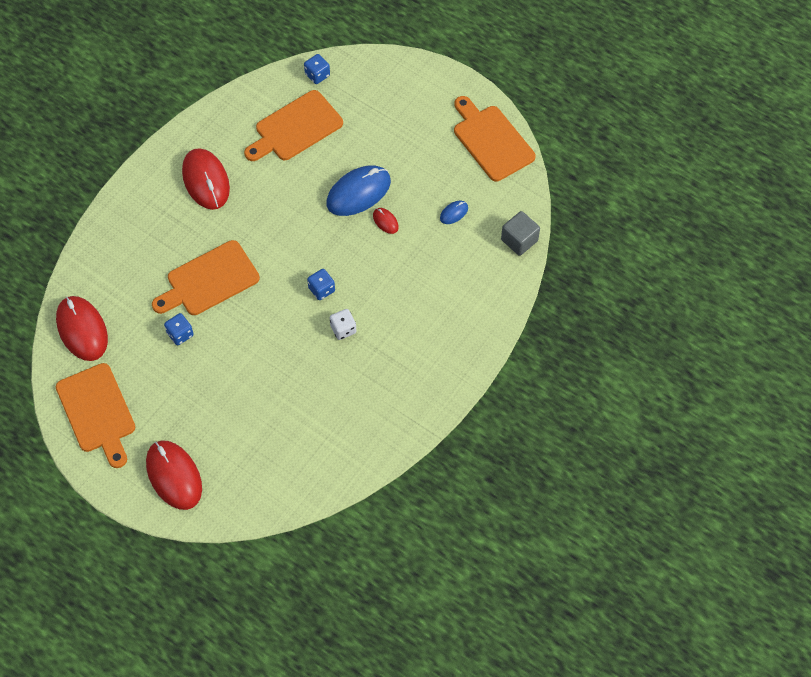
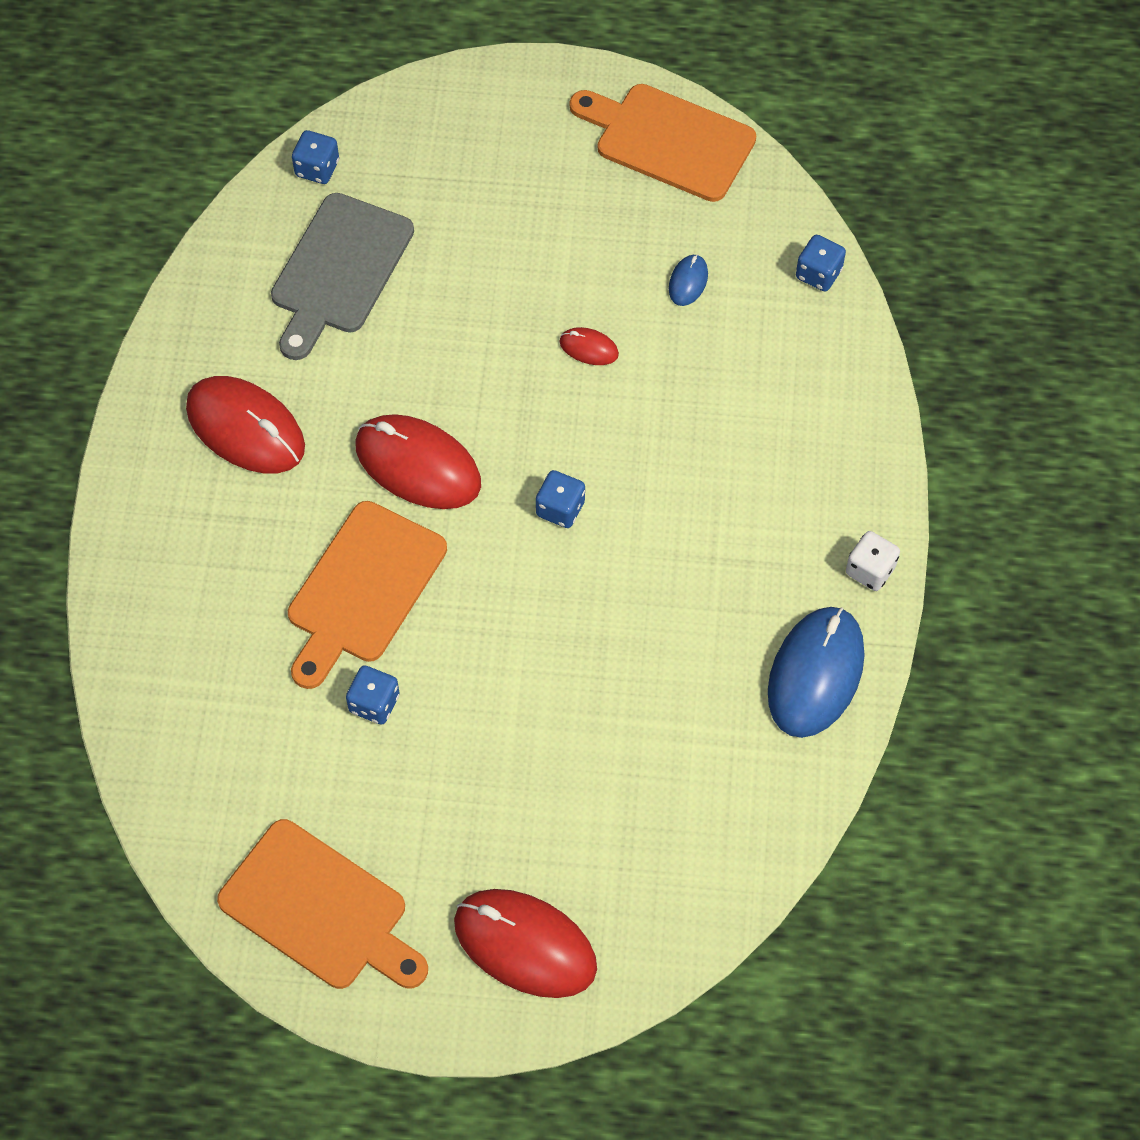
camera: 30 degrees left, 0 degrees up
red mouse [56,296,108,361] -> red mouse moved to [356,414,481,509]
orange cutting board [244,90,343,161] -> grey cutting board [271,193,414,360]
blue mouse [326,165,391,216] -> blue mouse moved to [768,607,865,738]
white dice [330,309,356,340] -> white dice moved to [846,531,900,591]
grey cube [501,211,540,256] -> blue dice [796,235,846,291]

